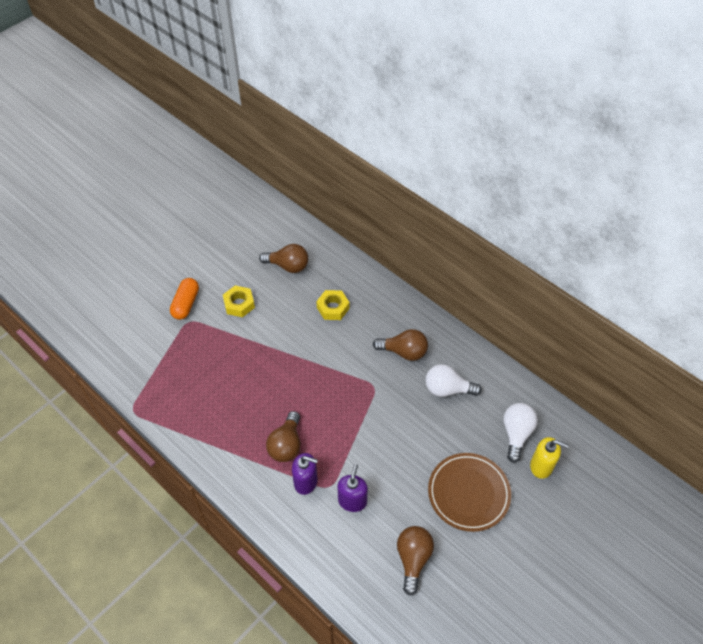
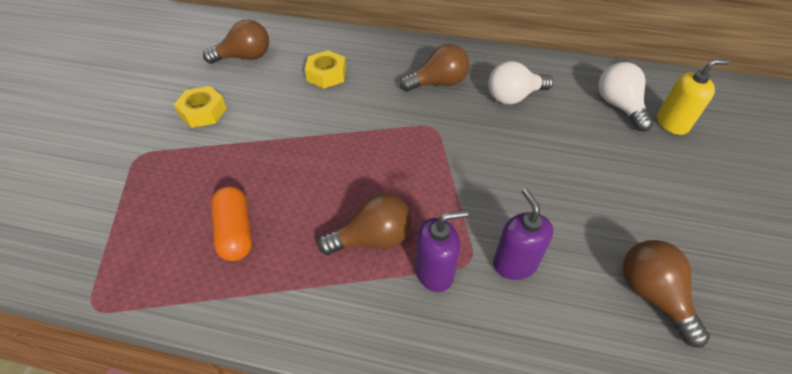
camera: 30 degrees left, 5 degrees down
orange capsule [170,278,199,320] -> orange capsule moved to [211,186,252,261]
brown light bulb [266,411,300,462] -> brown light bulb turned 90 degrees counterclockwise [318,193,412,255]
brown plate [428,453,511,532] -> none

